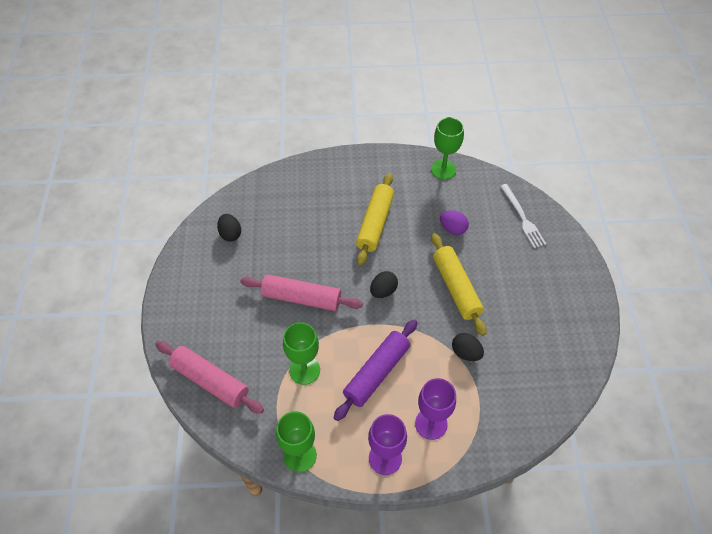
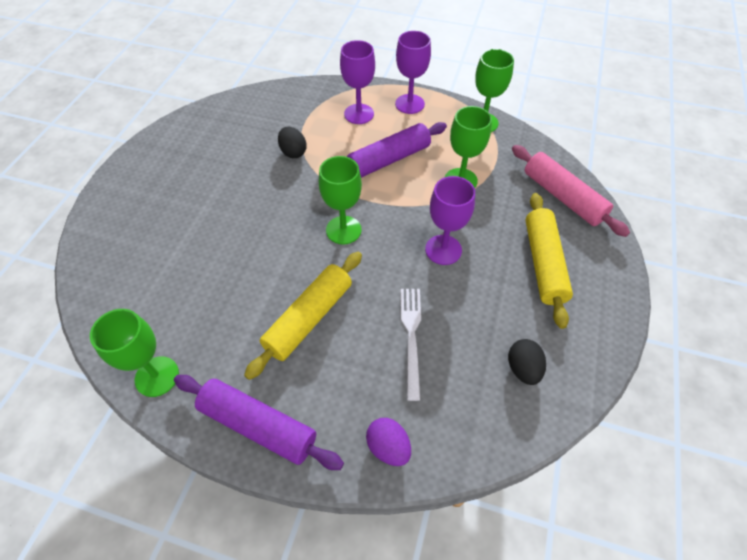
camera: 160 degrees left, 0 degrees up
pink rolling pin [240,274,363,311] -> purple goblet [425,176,475,265]
black egg [370,271,398,298] -> green goblet [319,156,362,245]
yellow rolling pin [431,233,487,336] -> yellow rolling pin moved to [525,193,573,329]
purple egg [440,210,469,235] -> purple egg moved to [366,418,411,466]
white fork [500,184,546,248] -> white fork moved to [401,289,421,401]
none -> purple rolling pin [174,375,344,470]

